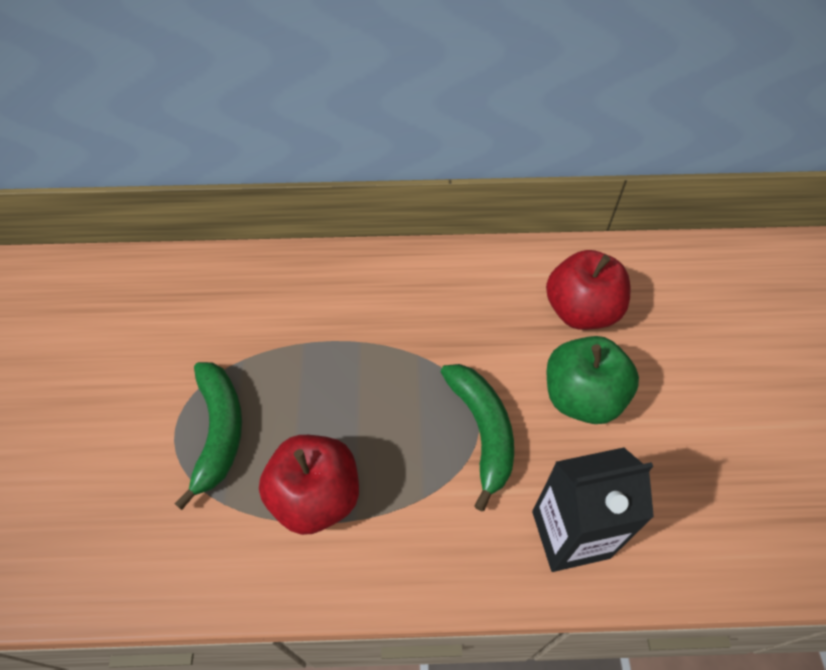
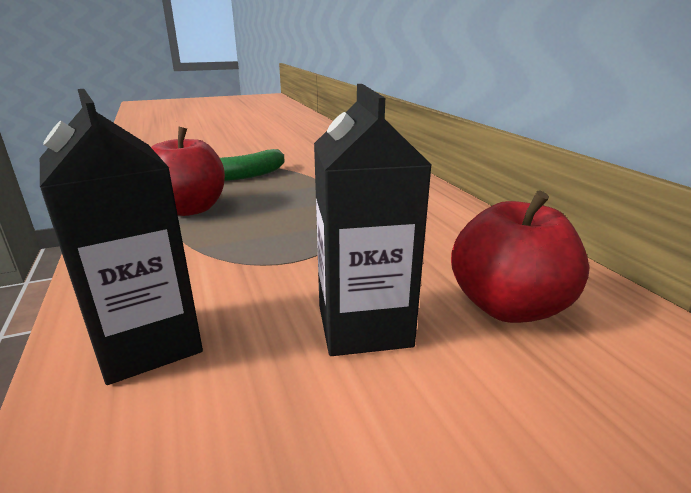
camera: 70 degrees right, 30 degrees down
green banana [441,364,514,511] -> none
green apple [546,336,639,424] -> black carton [314,84,432,356]

